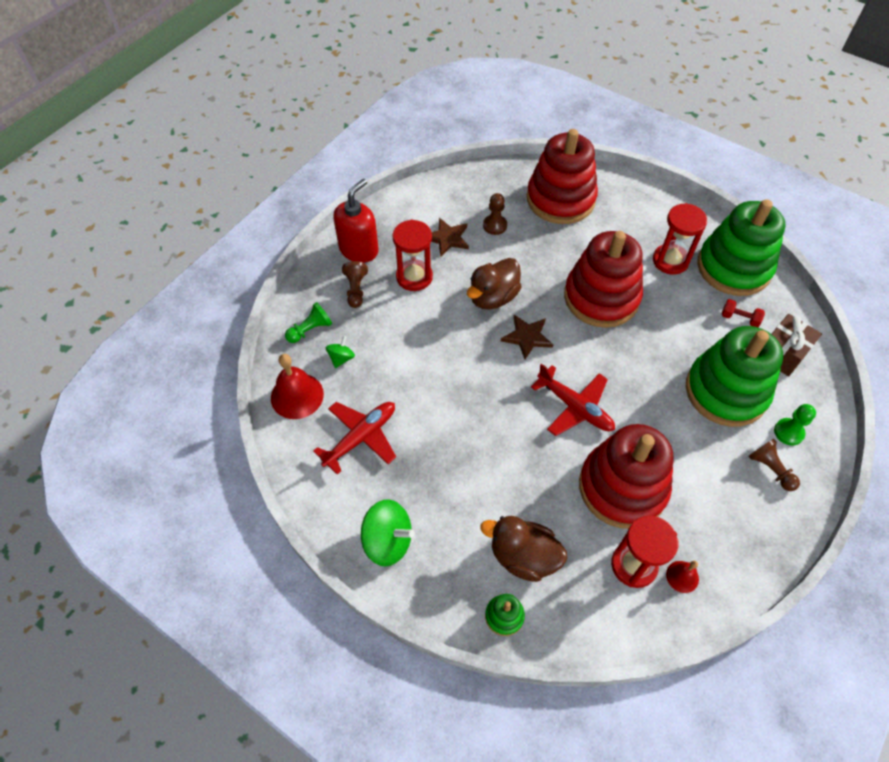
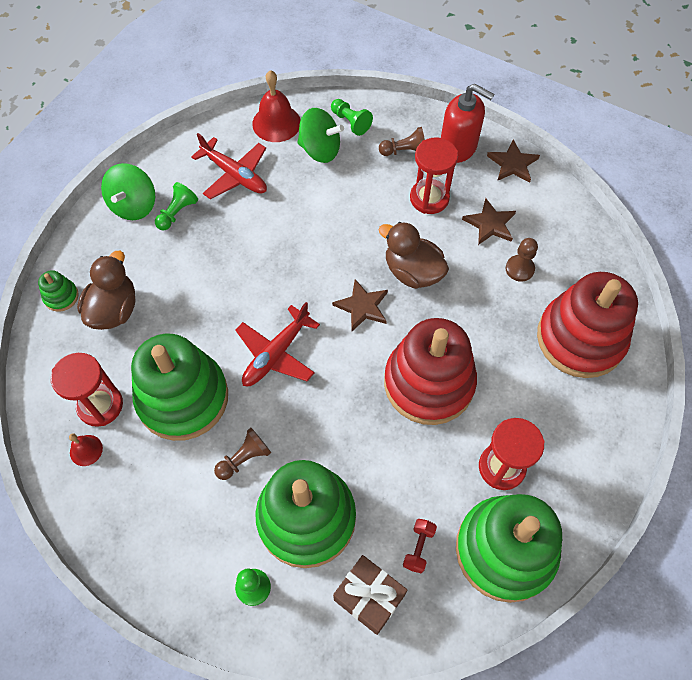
camera: 85 degrees right, 5 degrees up
green spinning top [326,336,355,368] -> green spinning top [297,108,344,163], size x1.85
red stacking toy [579,424,674,529] -> green stacking toy [131,334,228,441]
brown pawn [749,438,800,491] -> brown pawn moved to [214,428,271,480]
none -> green pawn [155,182,198,230]
none -> brown star [487,139,540,183]

